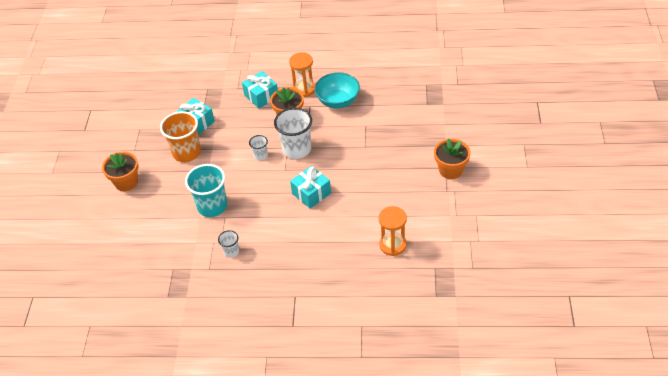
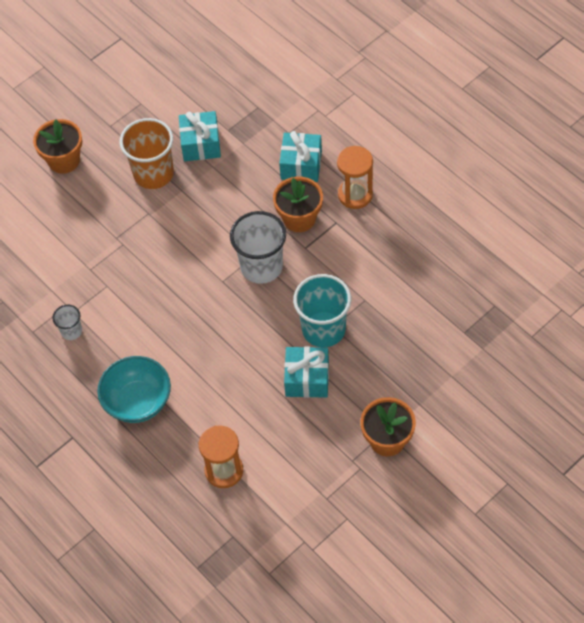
camera: 45 degrees right, 10 degrees up
turquoise cup [185,164,227,217] -> turquoise cup moved to [293,274,351,347]
white cup [249,135,268,160] -> none
turquoise gift [290,166,331,209] -> turquoise gift moved to [284,347,329,398]
turquoise bowl [315,72,360,109] -> turquoise bowl moved to [97,356,171,423]

